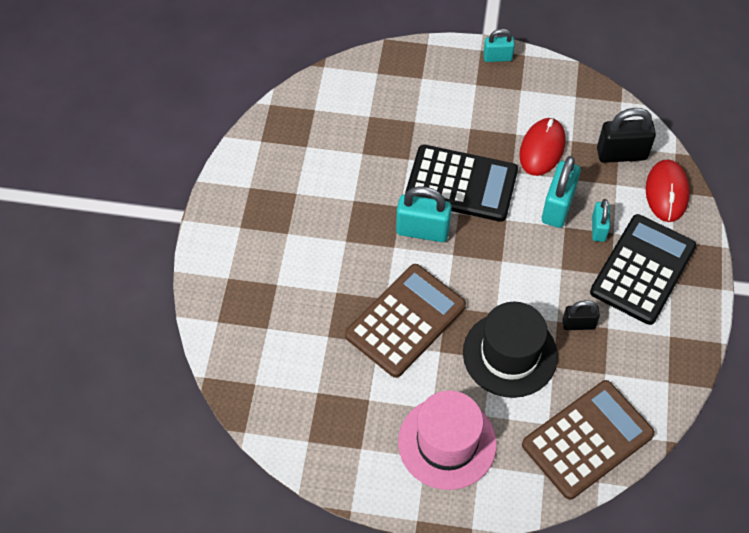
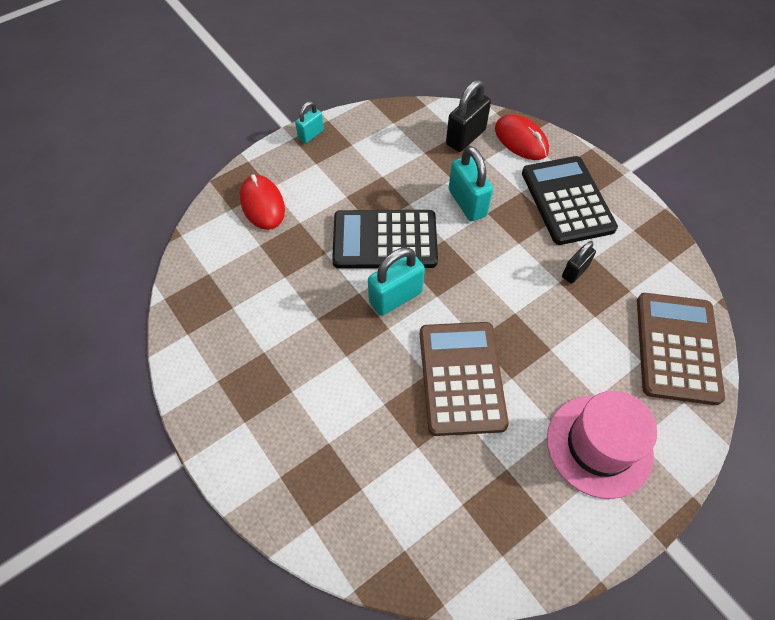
camera: 45 degrees left, 0 degrees up
black calculator [405,144,518,222] -> black calculator turned 150 degrees counterclockwise [332,210,438,269]
black hat [463,302,558,398] -> none
red mouse [519,118,566,176] -> red mouse moved to [240,174,285,230]
turquoise padlock [592,199,610,242] -> none

